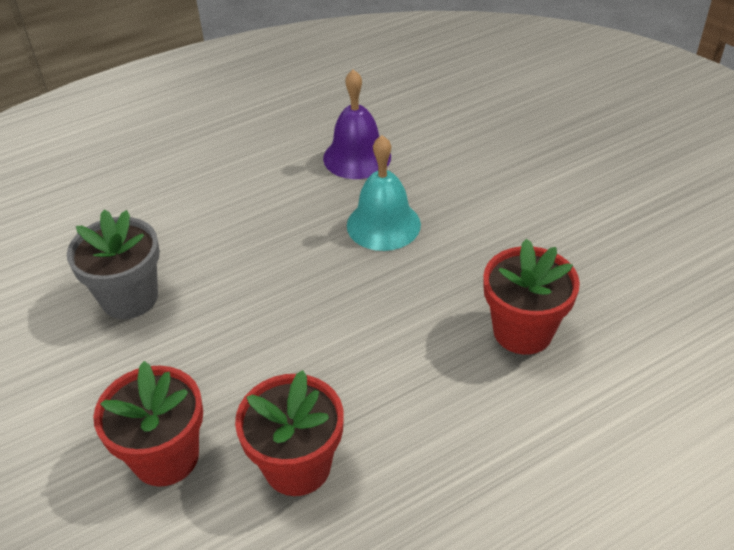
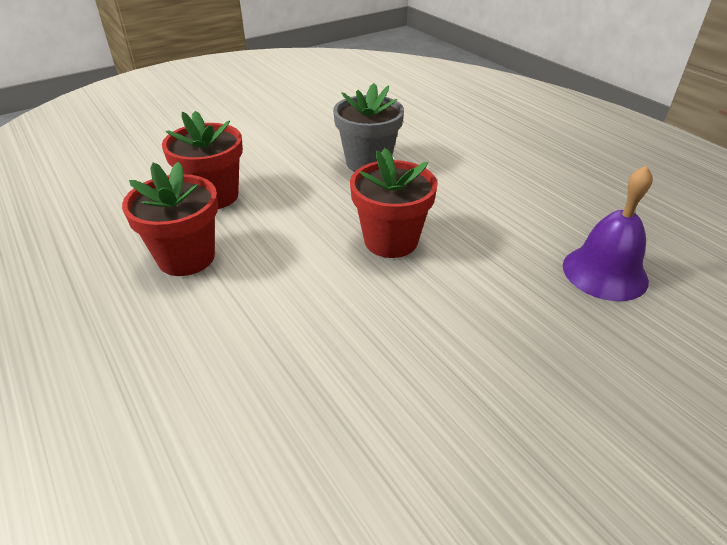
camera: 85 degrees right, 5 degrees down
turquoise bell [347,135,421,251] -> none
red flower pot [483,238,580,355] -> red flower pot moved to [350,148,438,258]

